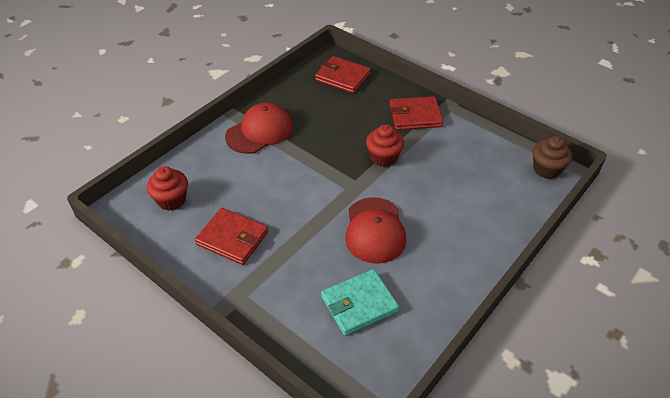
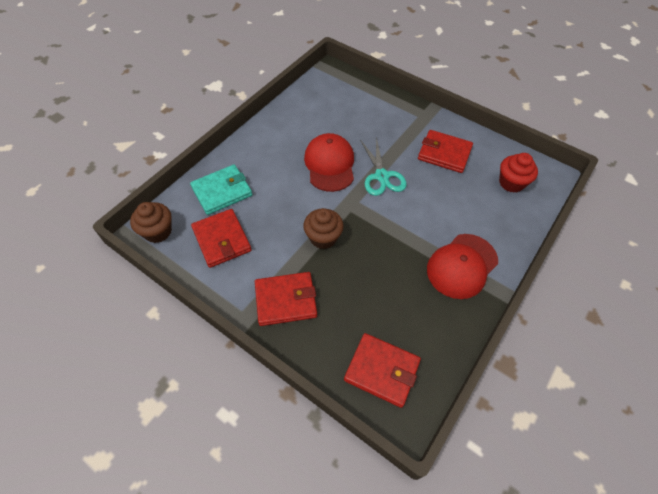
camera: 175 degrees right, 10 degrees up
turquoise wallet [321,269,399,336] -> turquoise wallet moved to [190,165,252,215]
red cupcake [366,124,404,167] -> brown cupcake [303,208,344,249]
none -> red wallet [191,209,252,268]
none -> turquoise scissors [360,137,407,196]

